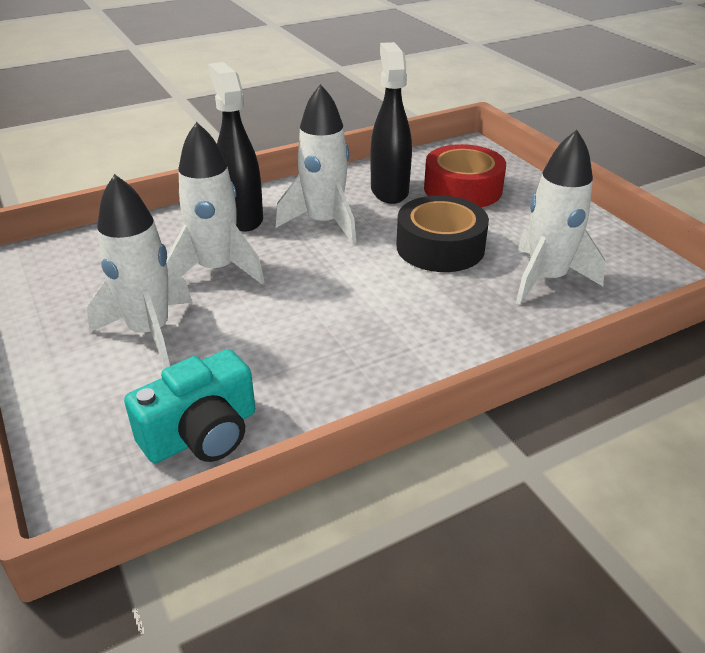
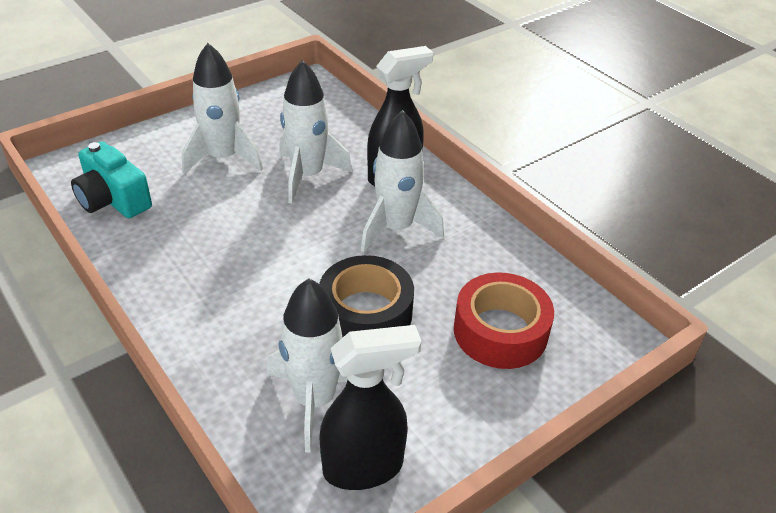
camera: 80 degrees right, 5 degrees up
black spray bottle [370,42,412,204] -> black spray bottle moved to [319,325,422,490]

